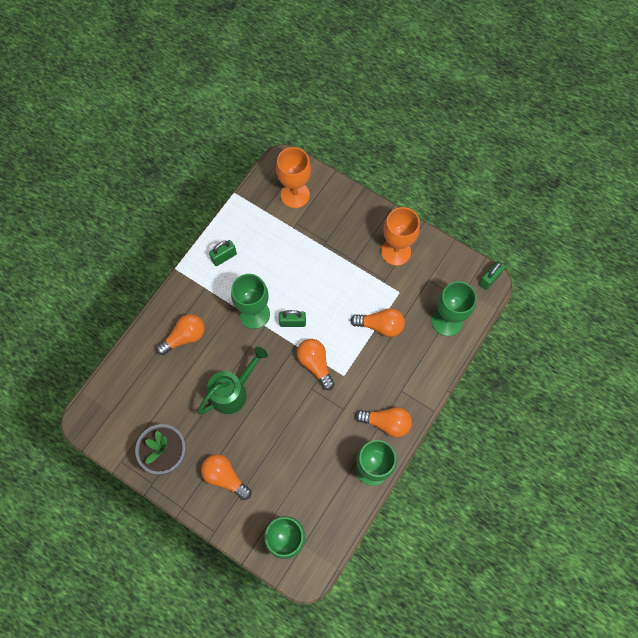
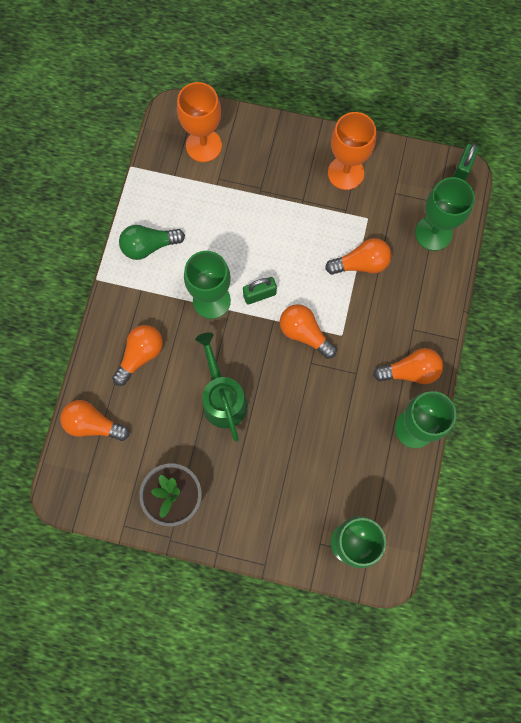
camera: 20 degrees left, 5 degrees up
green watering can [197,347,268,415] -> green watering can turned 45 degrees counterclockwise [195,332,248,442]
orange light bulb [201,454,251,500] -> orange light bulb moved to [60,400,130,441]
green padlock [209,240,237,266] -> green light bulb [119,225,185,260]

